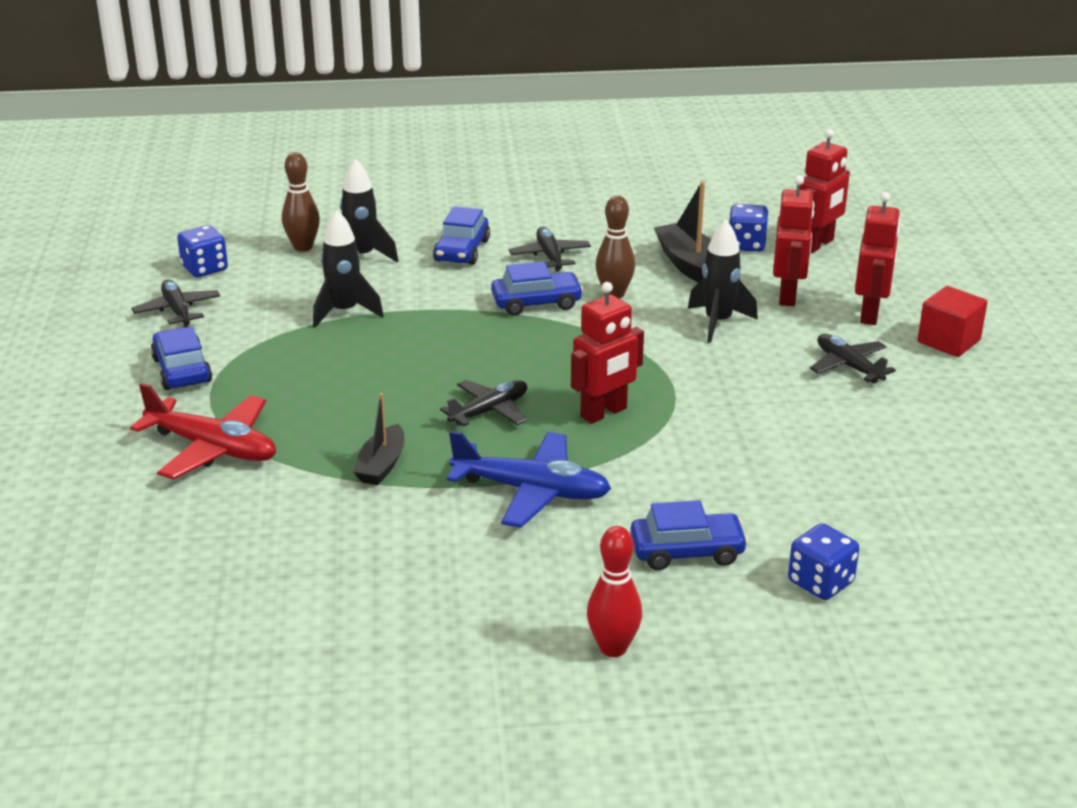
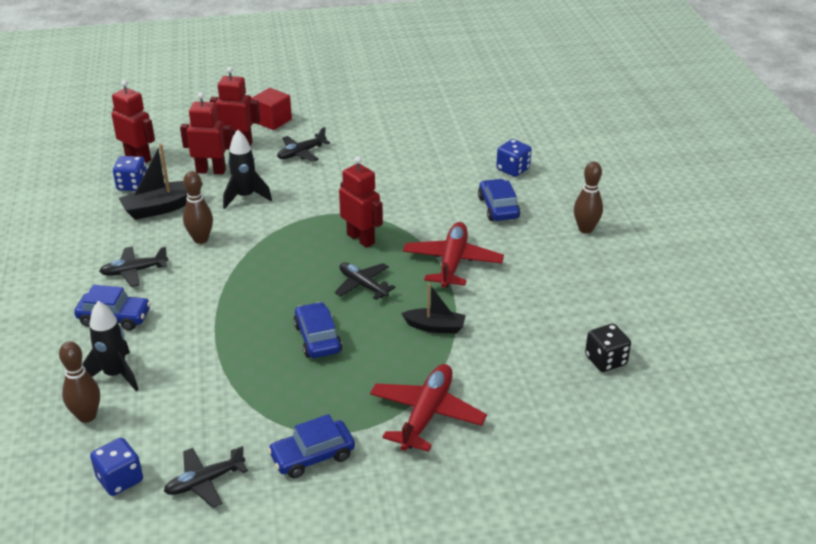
camera: 95 degrees left, 5 degrees up
black rocket [313,210,384,328] -> none
blue plane [447,431,611,528] -> red plane [403,222,504,288]
blue car [491,261,584,316] -> blue car moved to [293,302,342,358]
red bowling pin [587,526,642,657] -> brown bowling pin [574,161,603,234]
none -> black dice [585,324,631,372]

